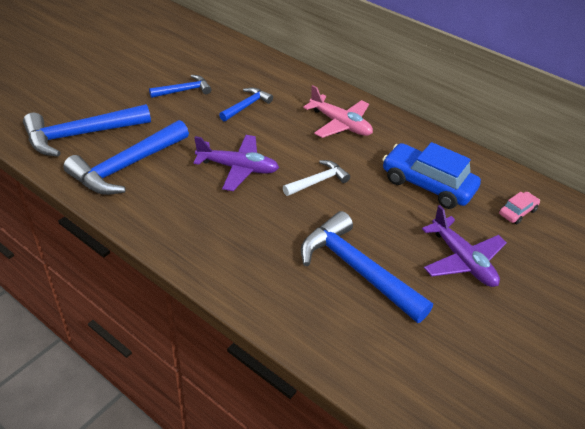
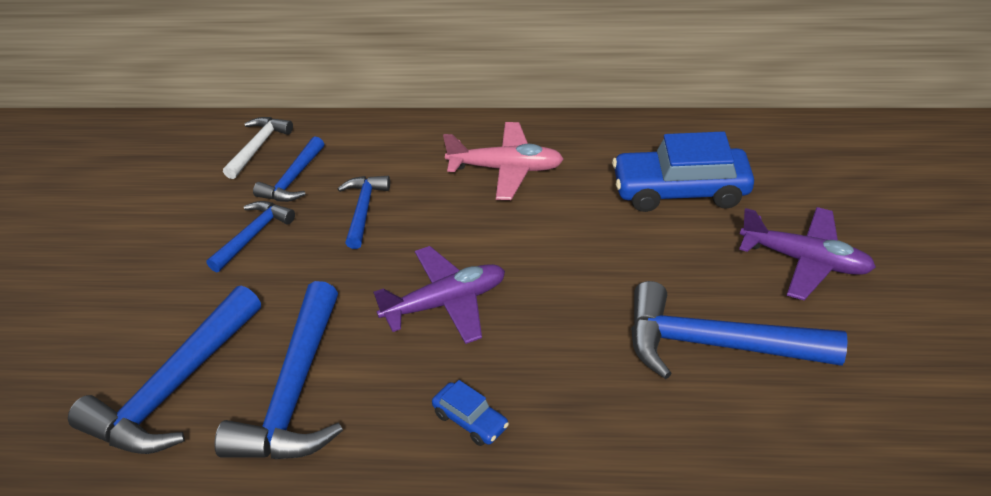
camera: 30 degrees left, 0 degrees up
white hammer [283,160,350,196] -> white hammer moved to [223,117,293,179]
pink car [499,192,540,224] -> none
none -> blue hammer [253,136,324,202]
none -> blue car [432,380,509,446]

